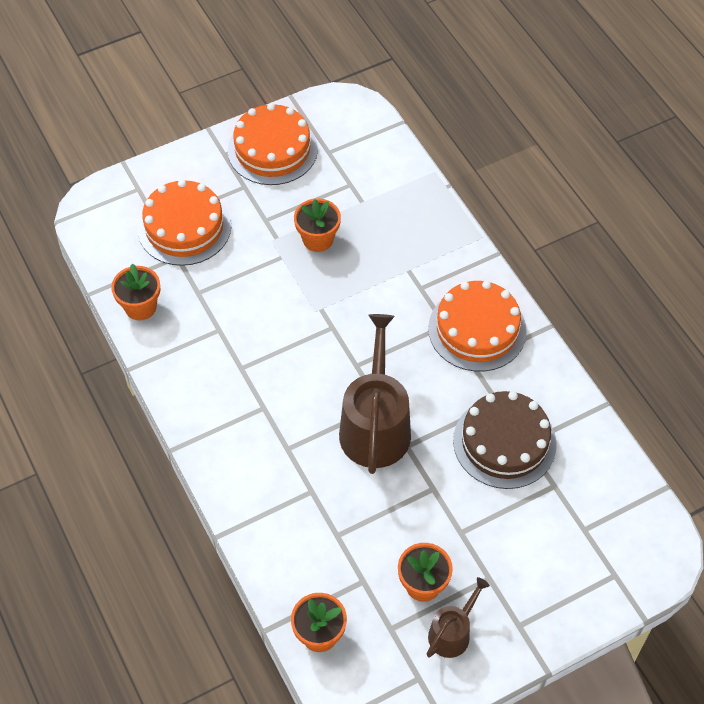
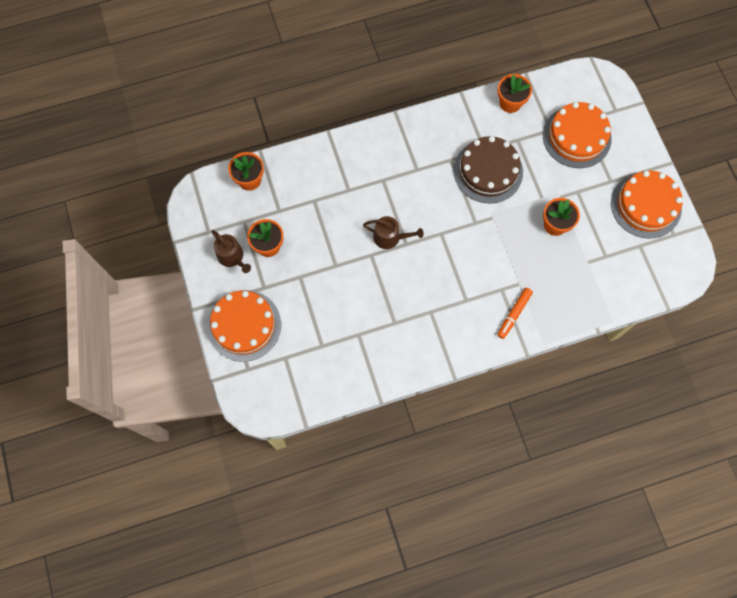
camera: 100 degrees right, 15 degrees up
brown watering can [339,314,411,474] -> brown watering can [363,216,424,249], size x0.53
orange cake [428,281,527,372] -> orange cake moved to [207,290,281,362]
brown cake [453,391,557,489] -> brown cake moved to [454,136,523,204]
none -> orange marker [497,288,533,339]

